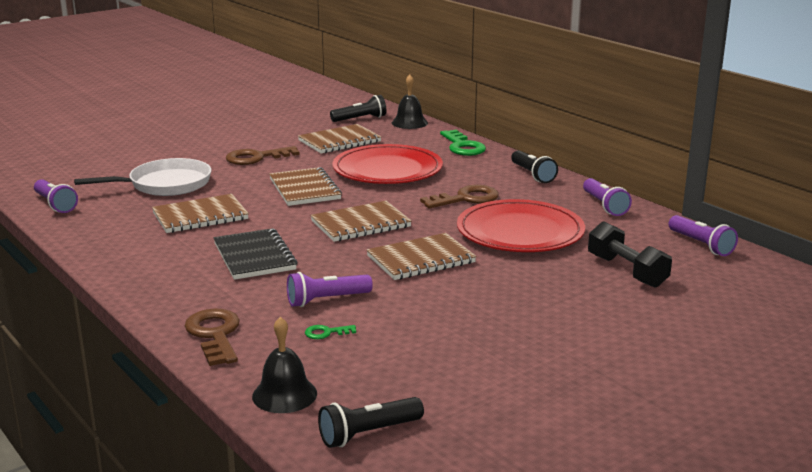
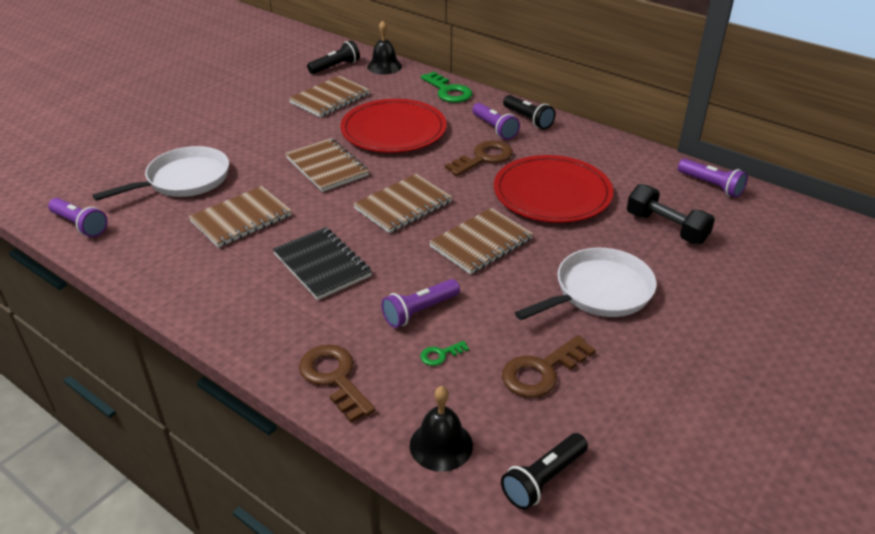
camera: 15 degrees left, 15 degrees up
brown key [226,146,300,165] -> brown key moved to [502,335,596,398]
purple flashlight [583,178,632,216] -> purple flashlight moved to [472,103,520,140]
none -> white pan [515,248,657,320]

